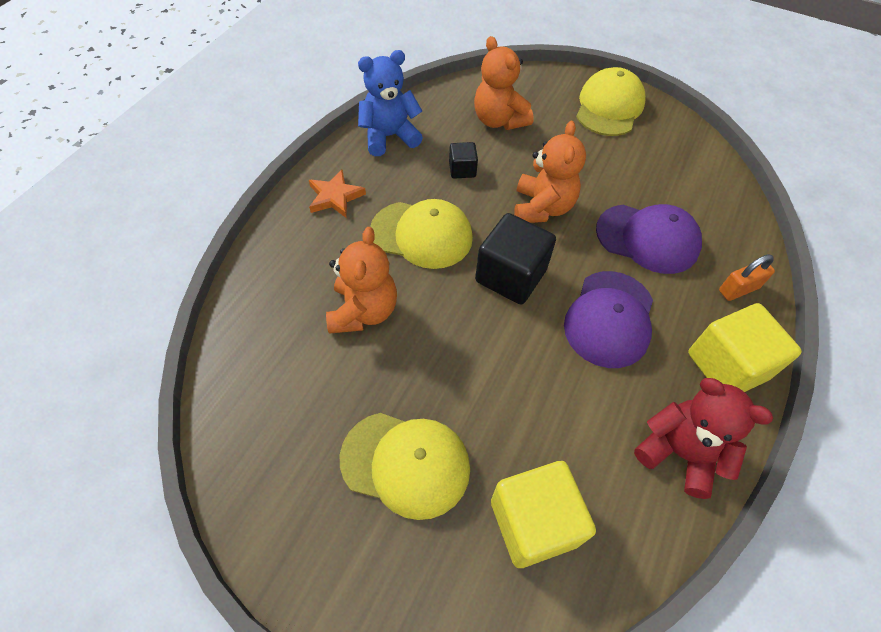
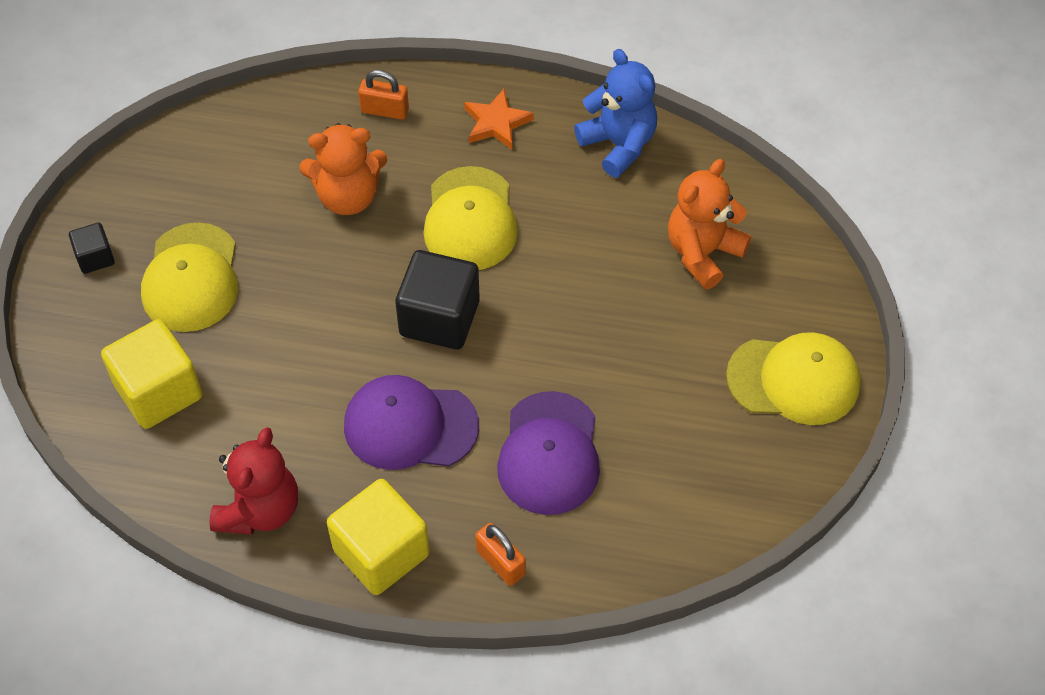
camera: 75 degrees right, 0 degrees up
black cube [449,142,478,179] -> black cube moved to [69,223,115,274]
orange teddy bear [514,121,586,223] -> none
none -> orange padlock [358,70,409,120]

